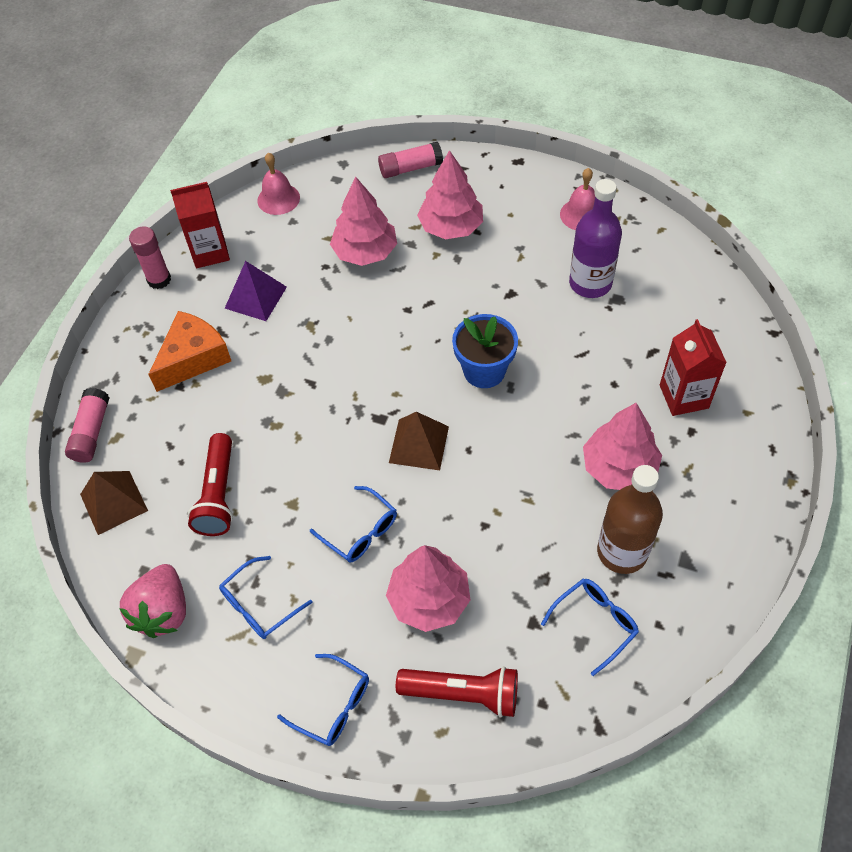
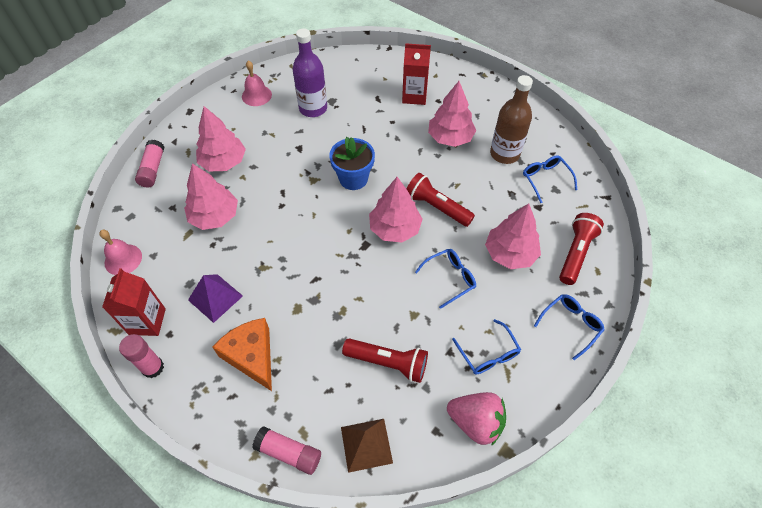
camera: 75 degrees left, 0 degrees up
brown pyramid [389,412,449,470] -> pink tree [369,177,423,242]
none -> red flashlight [407,173,475,227]

